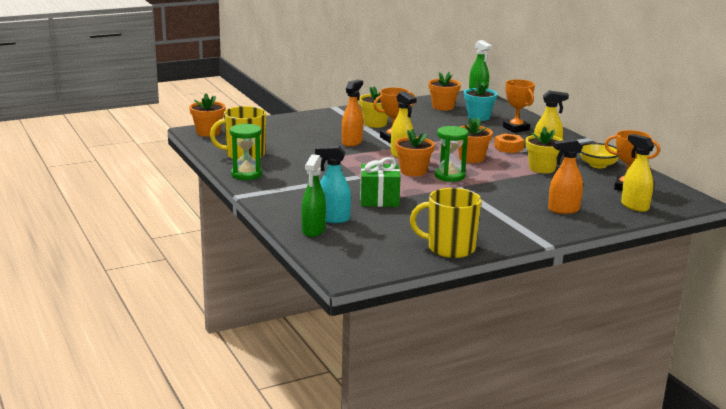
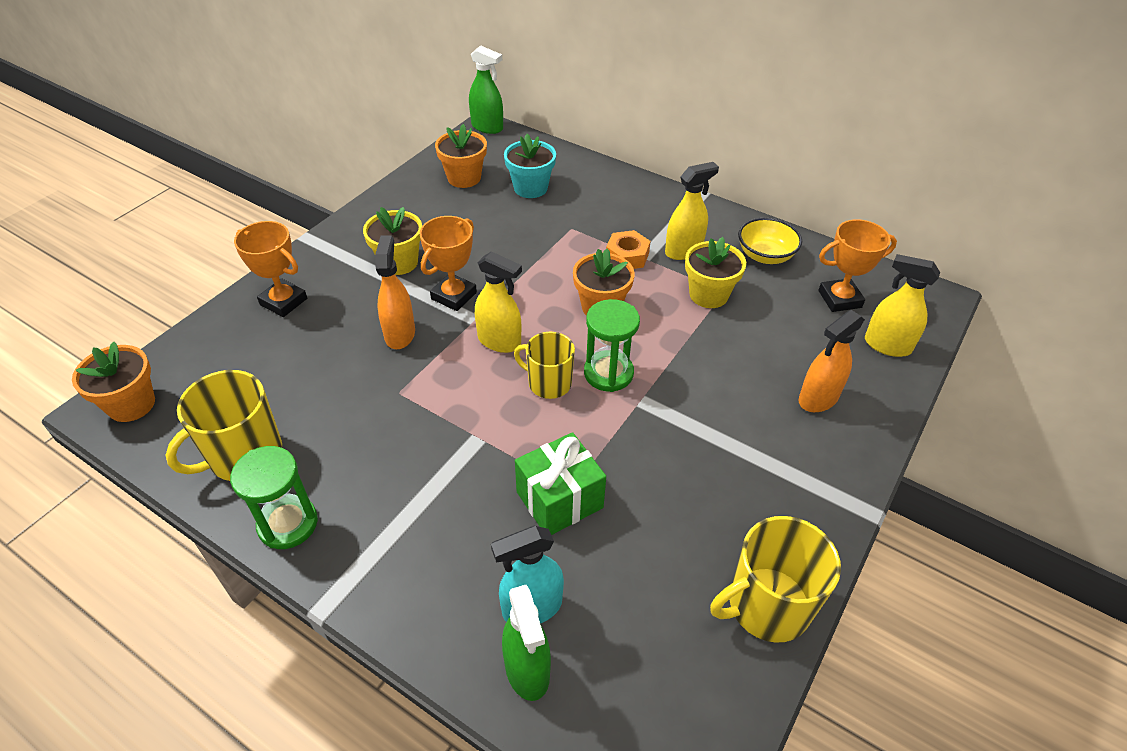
camera: 30 degrees left, 25 degrees up
orange flower pot [395,129,435,176] -> yellow mug [514,332,575,399]
orange trophy [503,79,535,133] -> orange trophy moved to [234,221,307,317]

